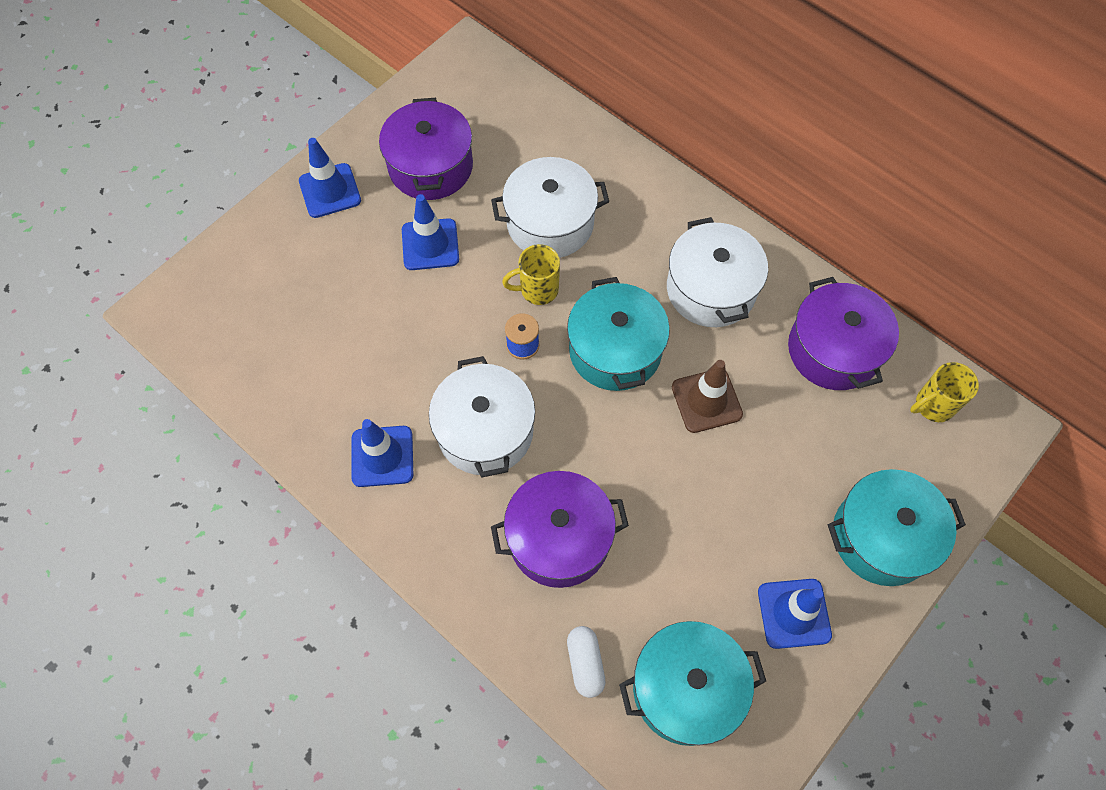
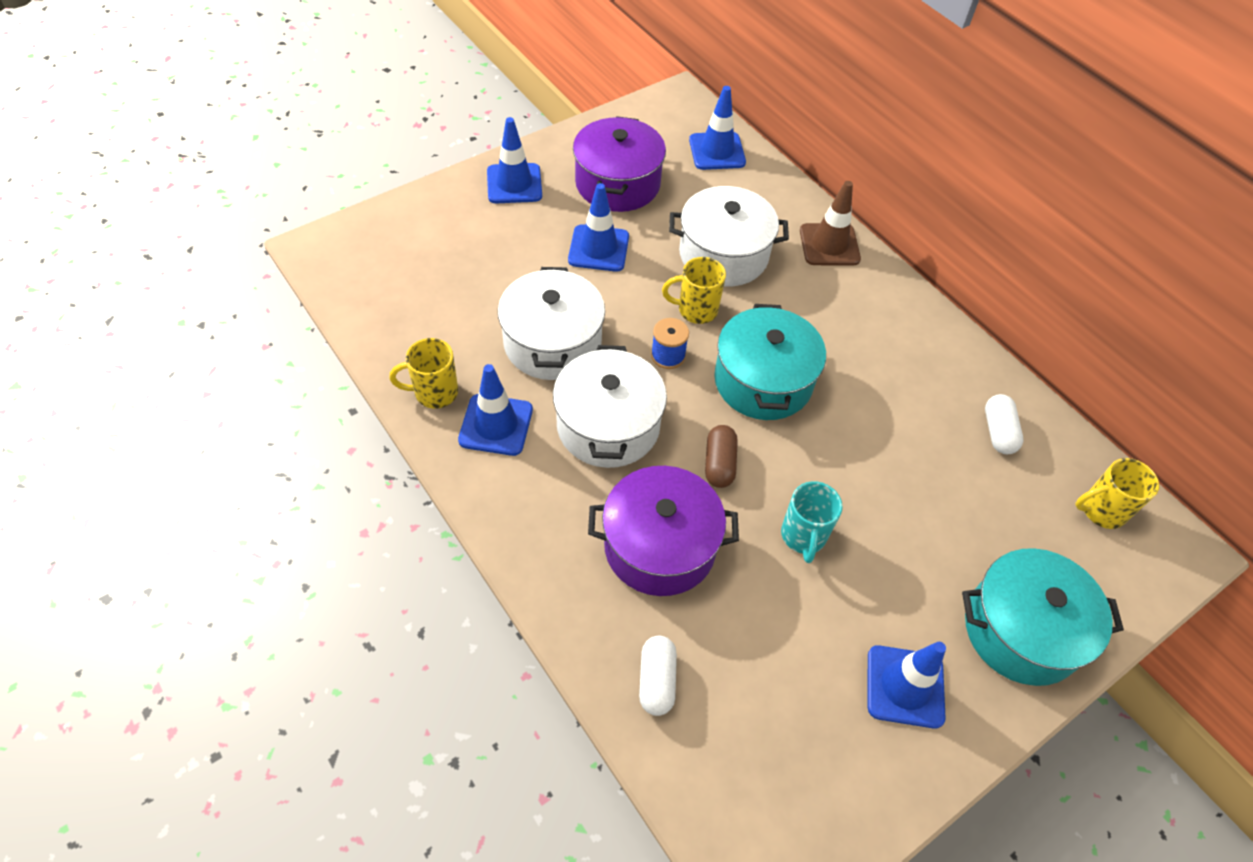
camera: 10 degrees right, 10 degrees down
turquoise pot [619,621,766,746] -> none
white pot [667,217,768,327] -> white pot moved to [498,267,605,380]
brown traffic cone [672,360,743,433] -> brown traffic cone moved to [800,181,861,266]
purple pot [788,277,899,390] -> white capsule [985,394,1023,454]
none -> yellow mug [390,338,458,409]
none -> blue traffic cone [689,86,746,170]
none -> brown capsule [705,425,738,488]
none -> turquoise mug [781,481,843,563]

